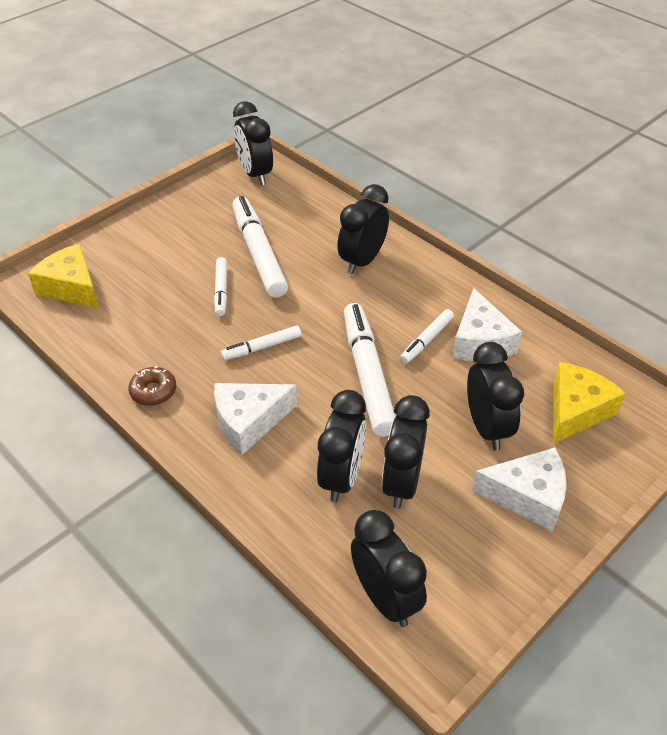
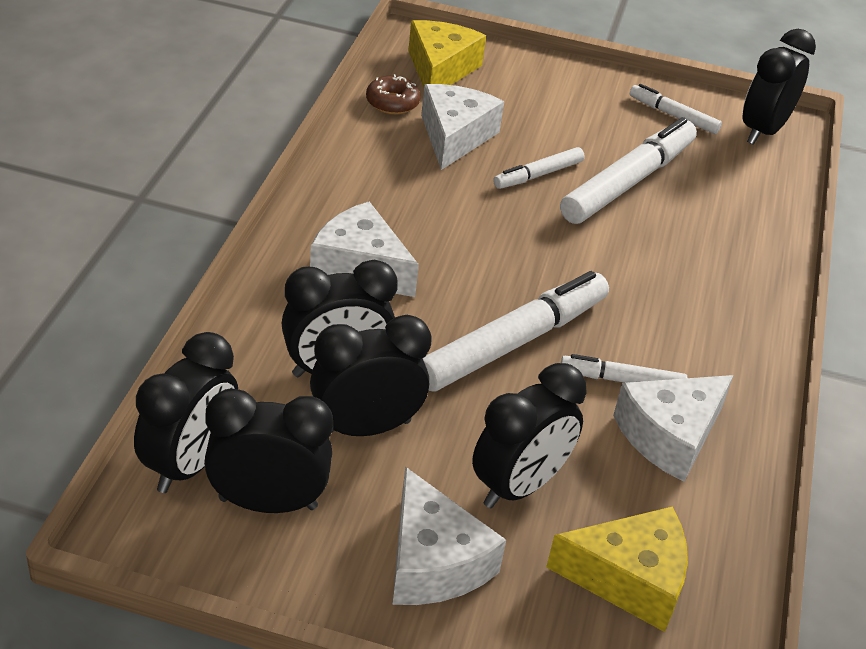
camera: 55 degrees right, 5 degrees down
brown donut [128,366,176,406] -> brown donut moved to [366,74,421,114]
white marker [221,325,301,360] -> white marker moved to [630,84,722,134]
black clock [337,184,389,275] -> black clock moved to [204,388,333,513]
none -> white cheese [421,84,504,170]

